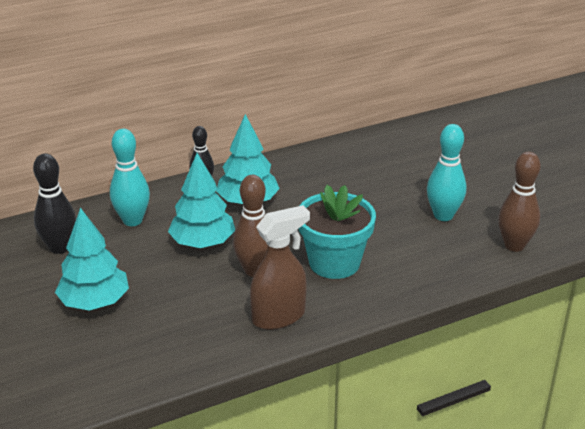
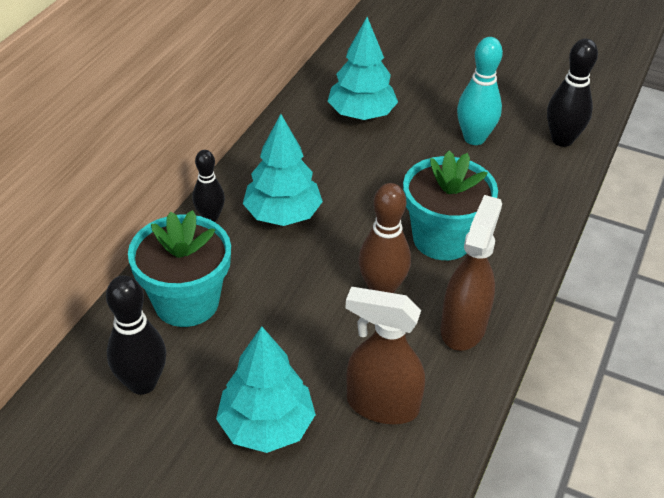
camera: 40 degrees left, 10 degrees up
turquoise bowling pin [110,129,150,226] -> turquoise flower pot [128,210,231,327]
turquoise tree [168,153,235,248] -> turquoise tree moved to [327,17,398,120]
brown bowling pin [498,152,541,252] -> black bowling pin [547,39,598,147]
none -> brown spray bottle [346,287,425,424]

